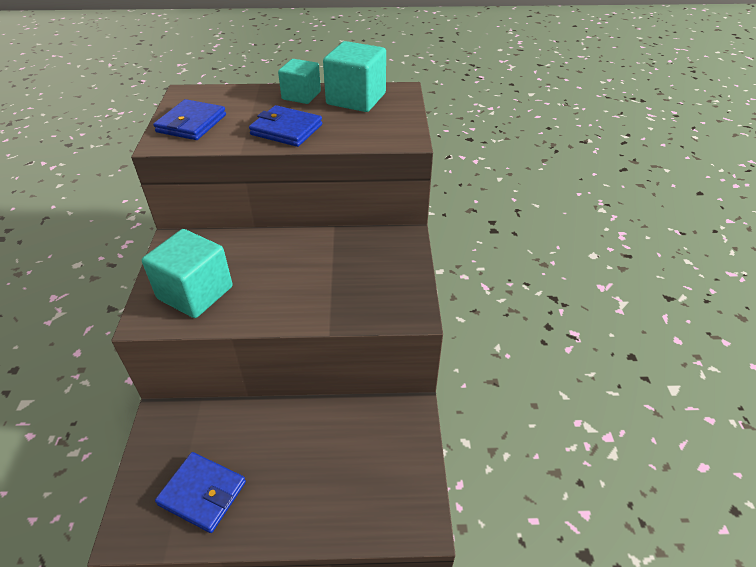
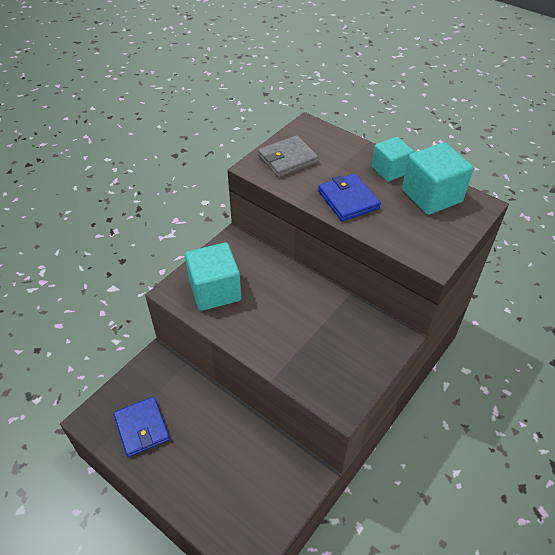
camera: 40 degrees right, 5 degrees up
blue wallet [153,99,226,140] -> grey wallet [258,135,318,177]

